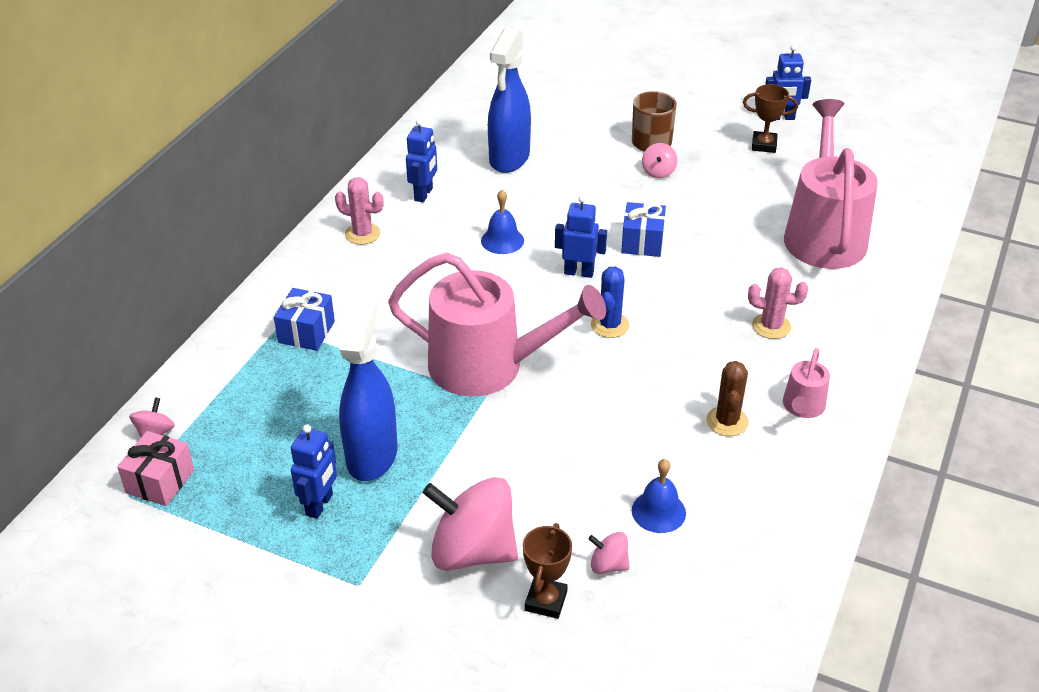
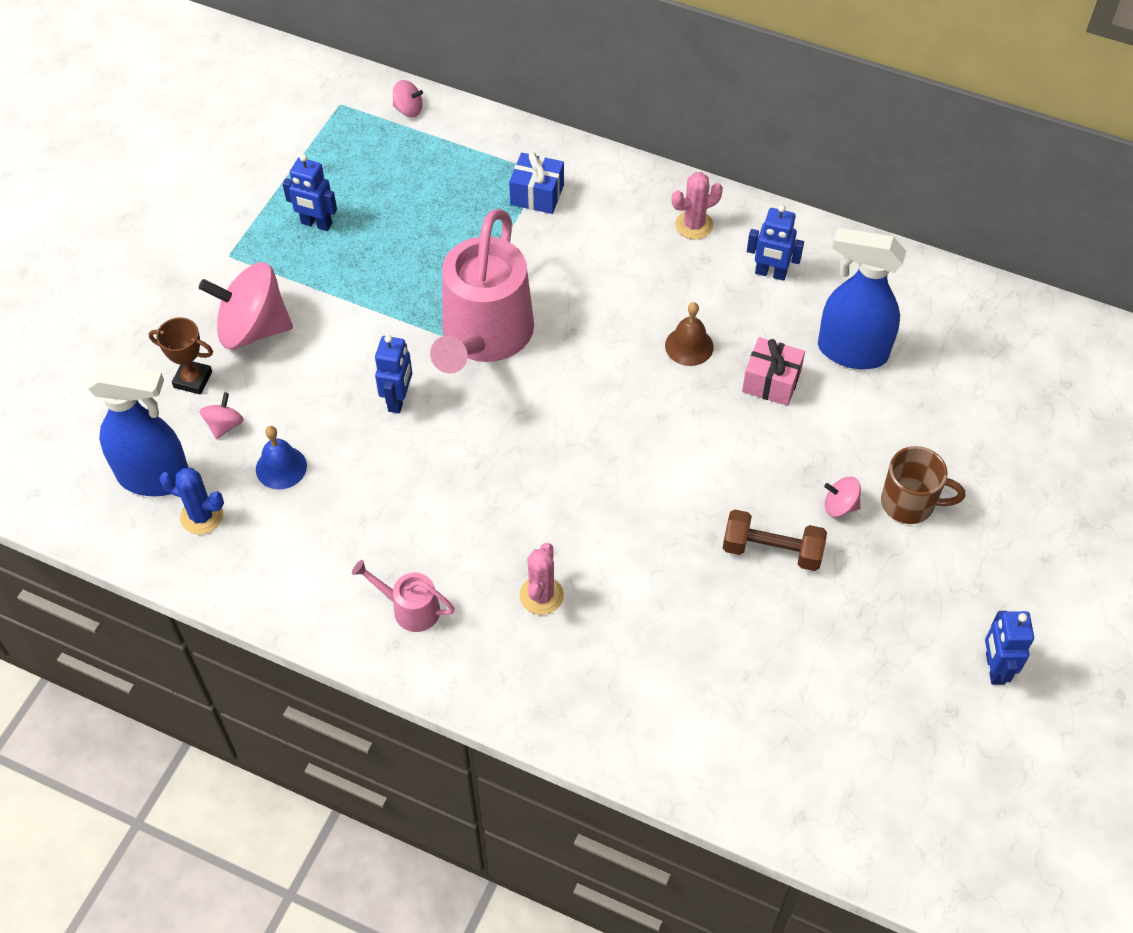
camera: 90 degrees right, 15 degrees up
pink gift [117,431,194,506] -> pink gift moved to [742,337,805,406]
pink cactus [335,177,384,245] -> pink cactus turned 45 degrees clockwise [672,172,723,239]
blue spray bottle [339,292,397,481] -> blue spray bottle moved to [85,362,189,496]
pink spinning top [423,477,518,571] -> pink spinning top turned 105 degrees counterclockwise [199,262,293,349]
blue bell [481,190,524,254] -> brown bell [665,302,714,366]
blue robot [555,195,607,278] -> blue robot moved to [375,335,412,413]
blue cactus [591,266,629,338] -> blue cactus moved to [159,468,224,535]
blue gift [621,202,666,257] -> none
brown cactus [706,361,748,436] -> none
brown trophy [743,84,798,153] -> none
pink watering can [784,99,878,269] -> none
none -> brown dumbbell [723,510,827,571]

